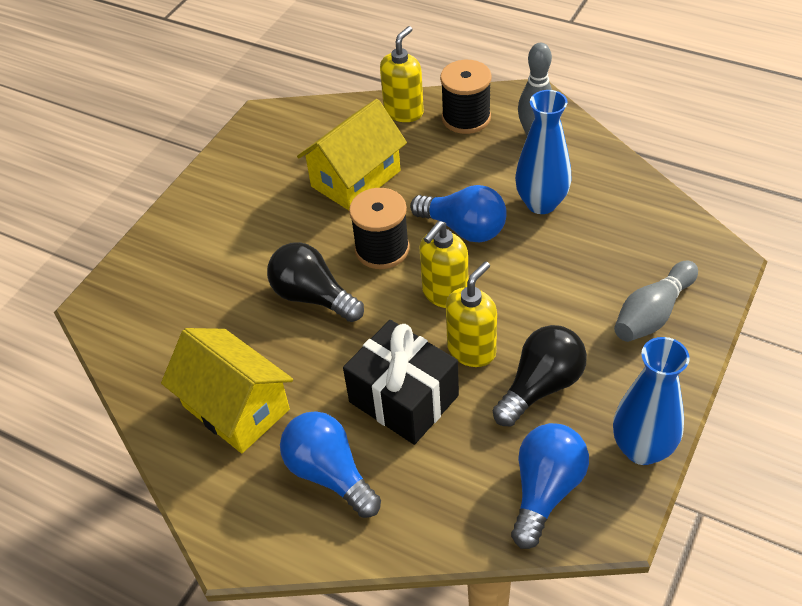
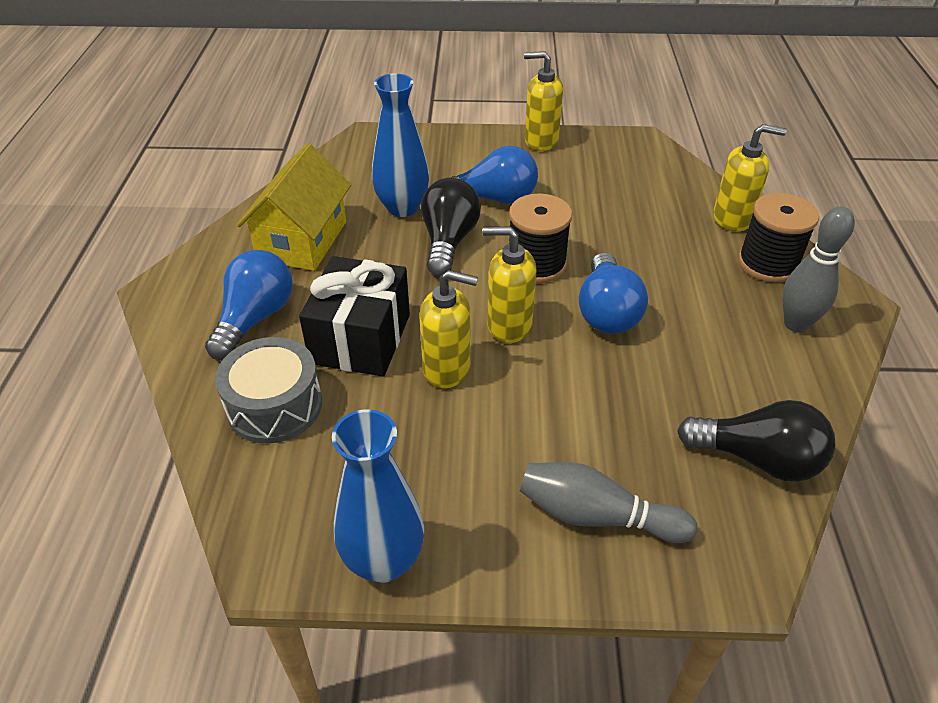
camera: 60 degrees right, 5 degrees down
yellow house [297,99,407,210] -> none
black light bulb [493,325,587,426] -> black light bulb moved to [677,400,836,482]
blue light bulb [511,423,589,549] -> blue light bulb moved to [447,146,538,204]
blue vase [515,90,572,214] -> blue vase moved to [372,74,429,217]
none -> grey drum [215,337,322,444]
none -> yellow soap dispenser [524,51,563,151]

